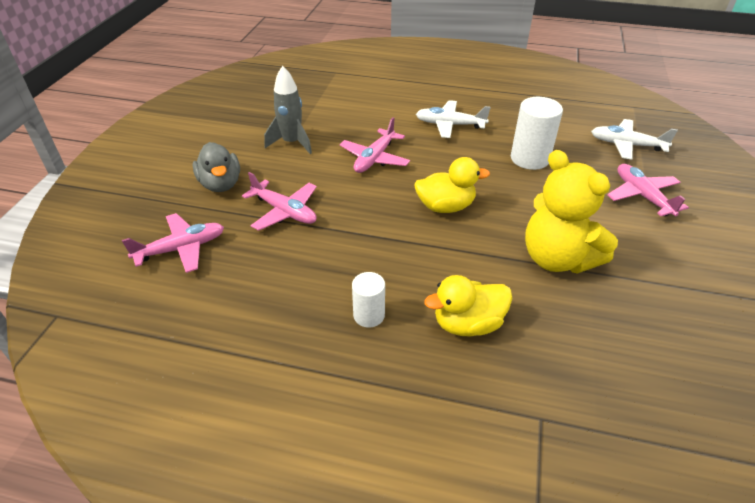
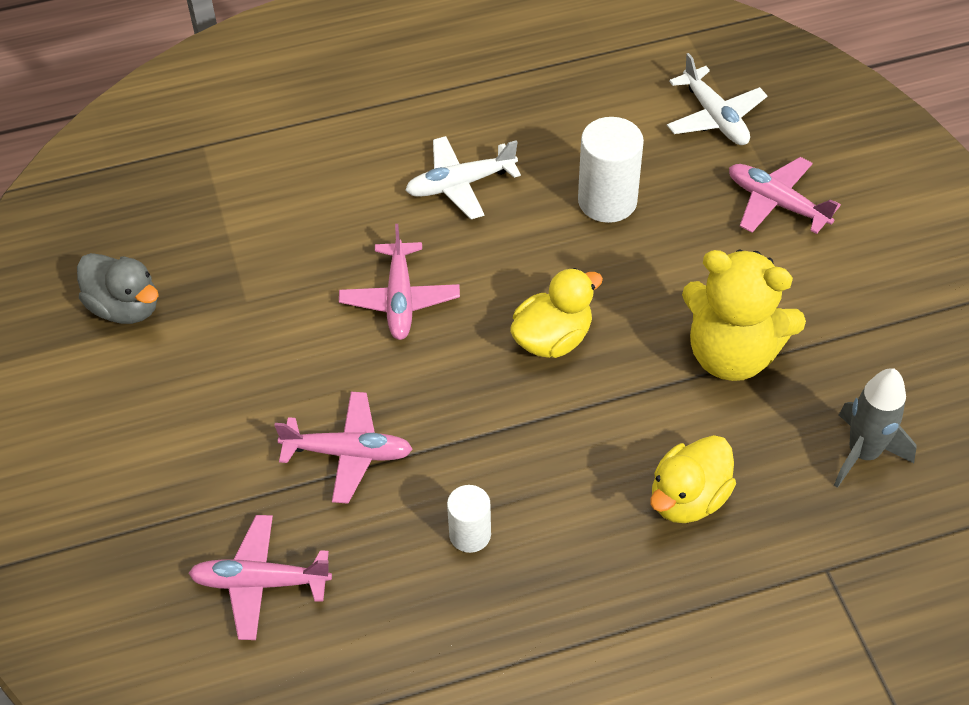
camera: 30 degrees left, 10 degrees up
pink plane [122,213,224,273] -> pink plane turned 120 degrees counterclockwise [189,515,332,640]
grey duck [193,142,240,192] -> grey duck moved to [77,253,159,324]
grey rocket [264,66,312,154] -> grey rocket moved to [834,368,916,488]
white cylinder [352,272,385,328] -> white cylinder moved to [447,485,491,553]
white plane [591,119,678,160] -> white plane turned 105 degrees counterclockwise [667,53,767,145]

